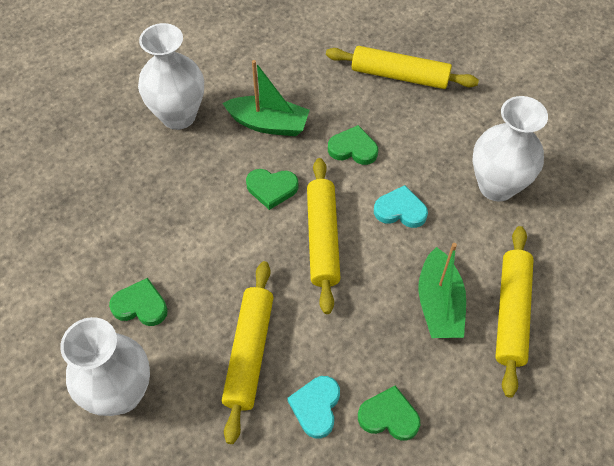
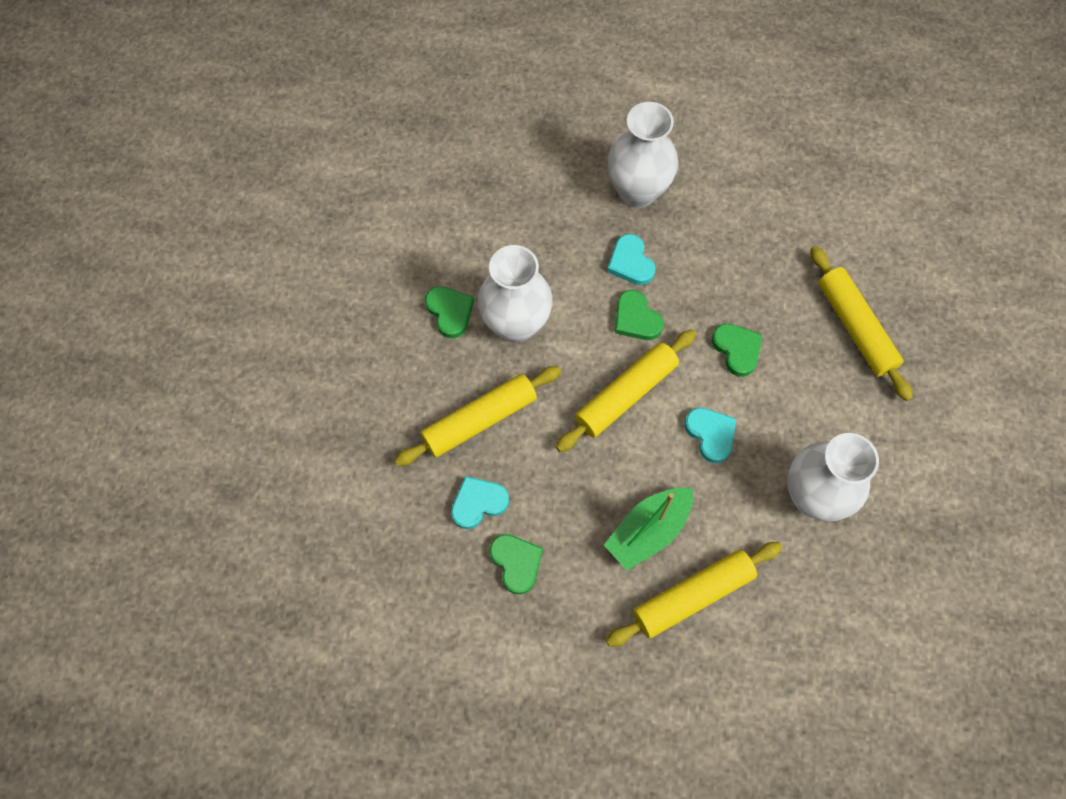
camera: 50 degrees right, 10 degrees up
white vase [60,317,150,416] -> white vase moved to [478,245,553,343]
green boat [222,60,310,136] -> none
none -> turquoise heart [607,234,656,285]

